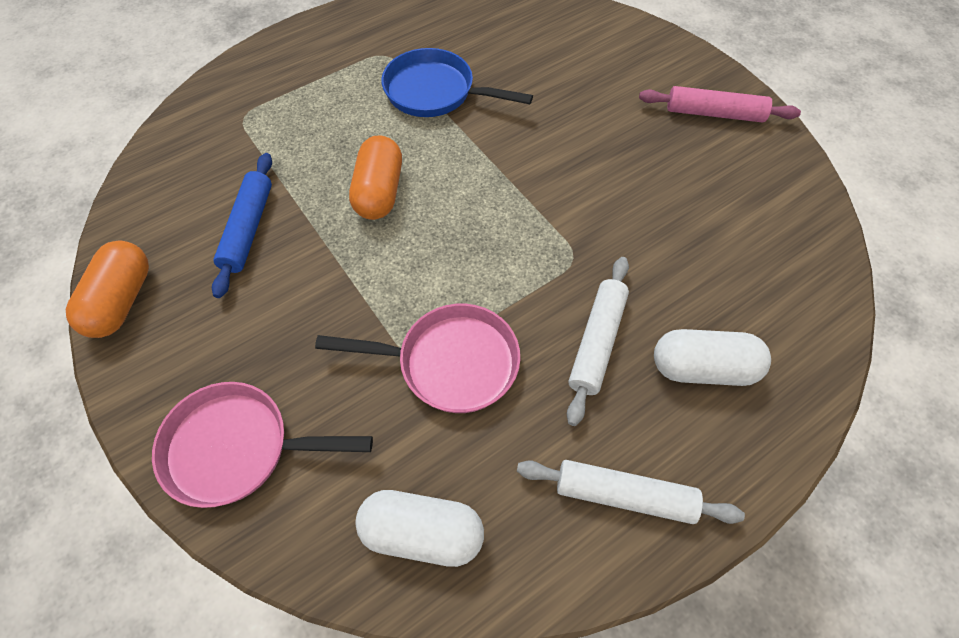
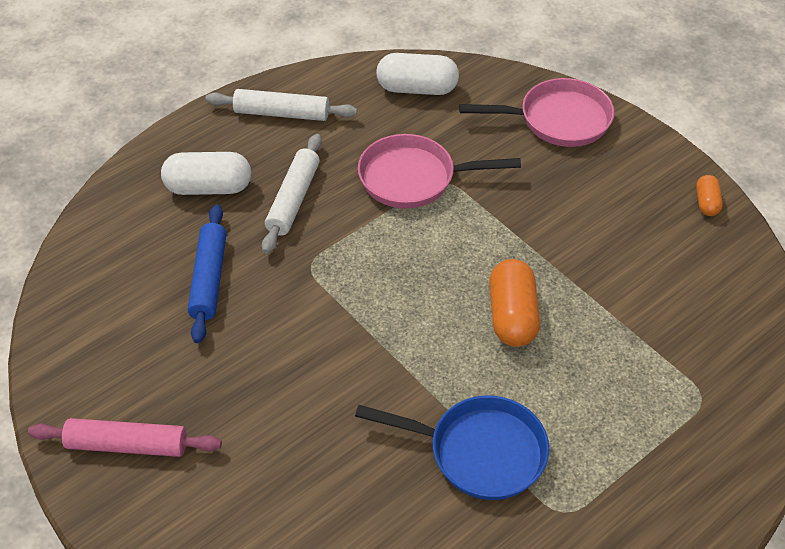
camera: 175 degrees right, 10 degrees down
orange capsule [66,241,149,338] -> orange capsule [696,175,723,216], size x0.53
blue rolling pin [212,153,272,298] -> blue rolling pin moved to [188,204,226,343]

